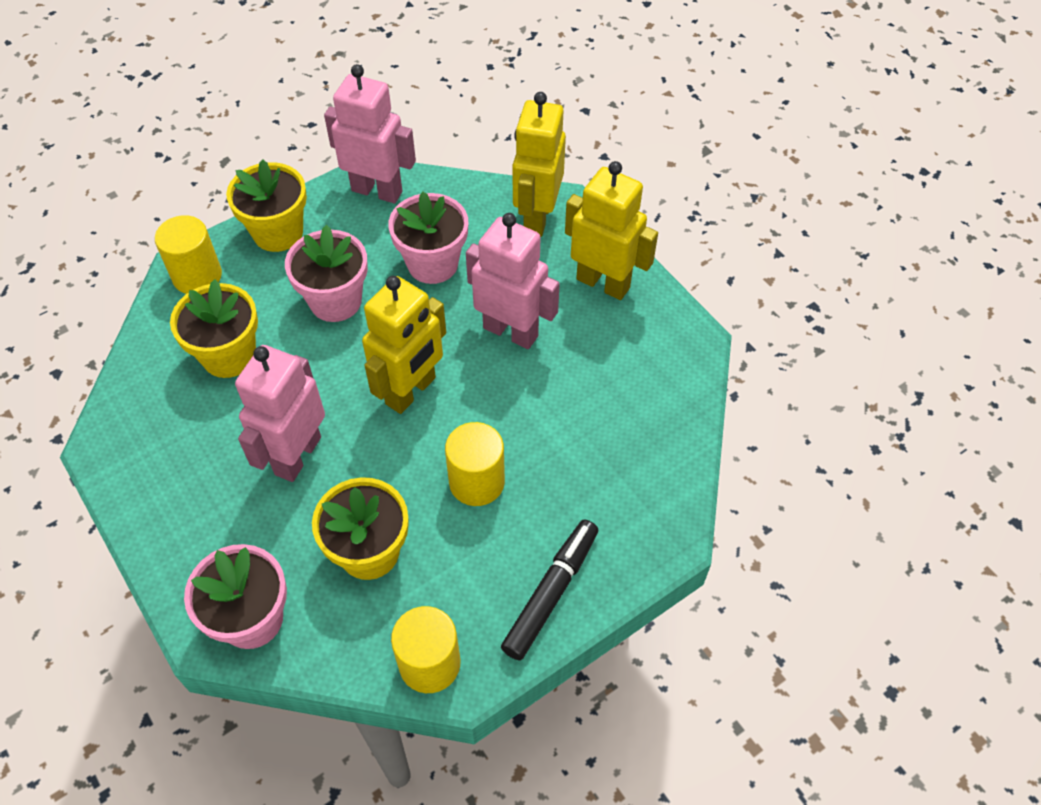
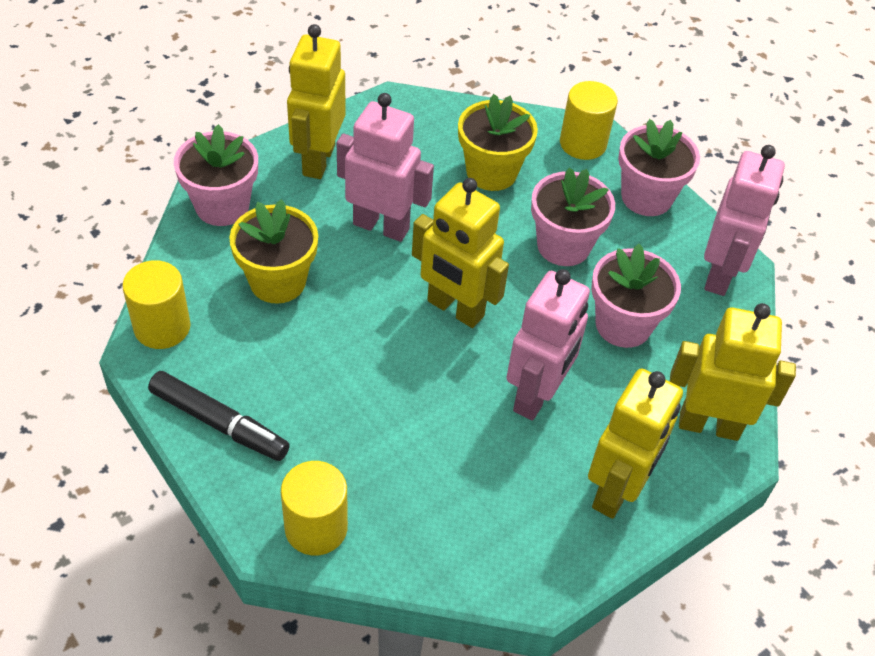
camera: 85 degrees right, 5 degrees down
yellow flower pot [226,160,307,252] -> pink flower pot [618,119,700,216]
yellow cylinder [445,422,505,506] -> yellow cylinder moved to [281,461,348,555]
none -> yellow robot [287,24,346,179]

